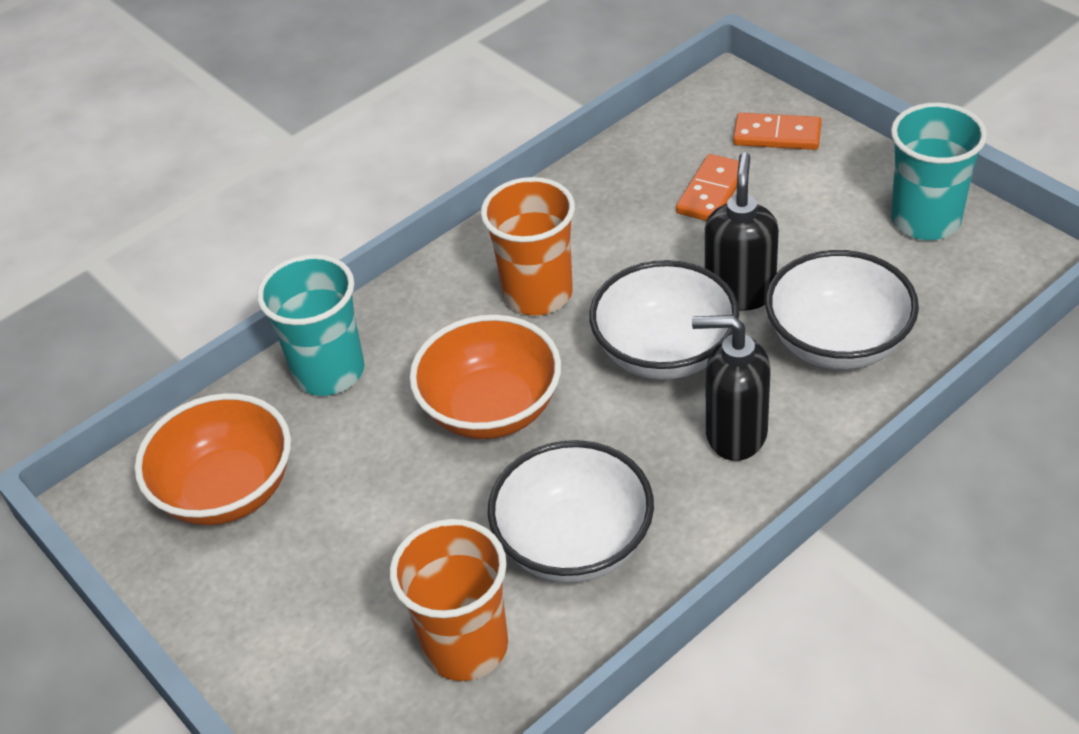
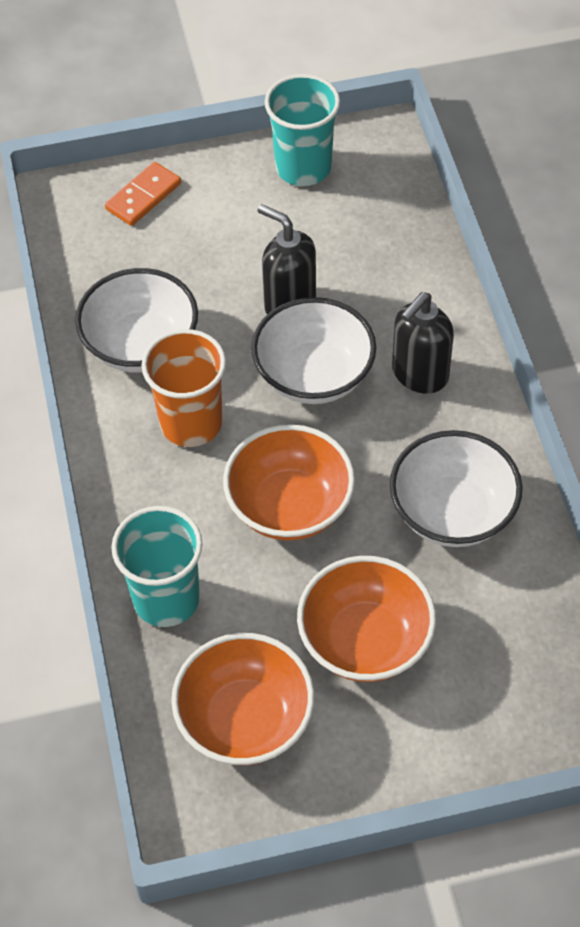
camera: 65 degrees left, 10 degrees up
orange cup [390,519,508,681] -> none
orange domino [676,154,739,221] -> none
white bowl [765,250,919,370] -> white bowl moved to [75,268,198,372]
none -> orange bowl [297,556,436,682]

